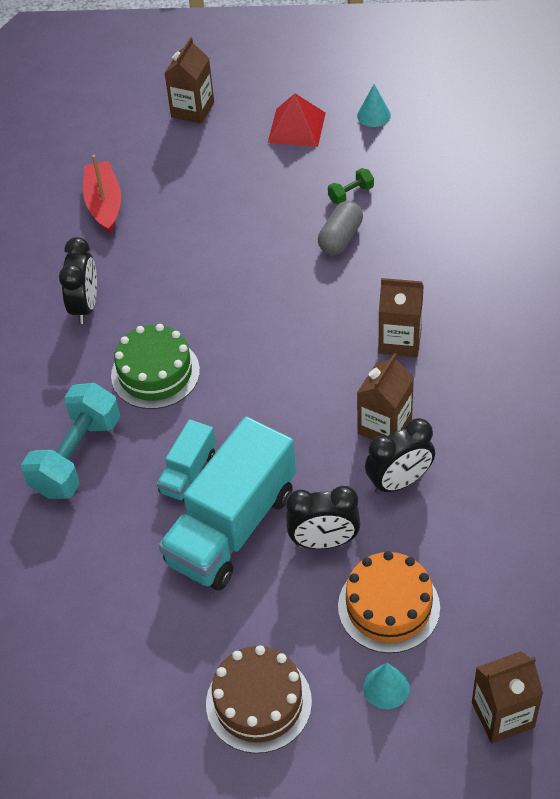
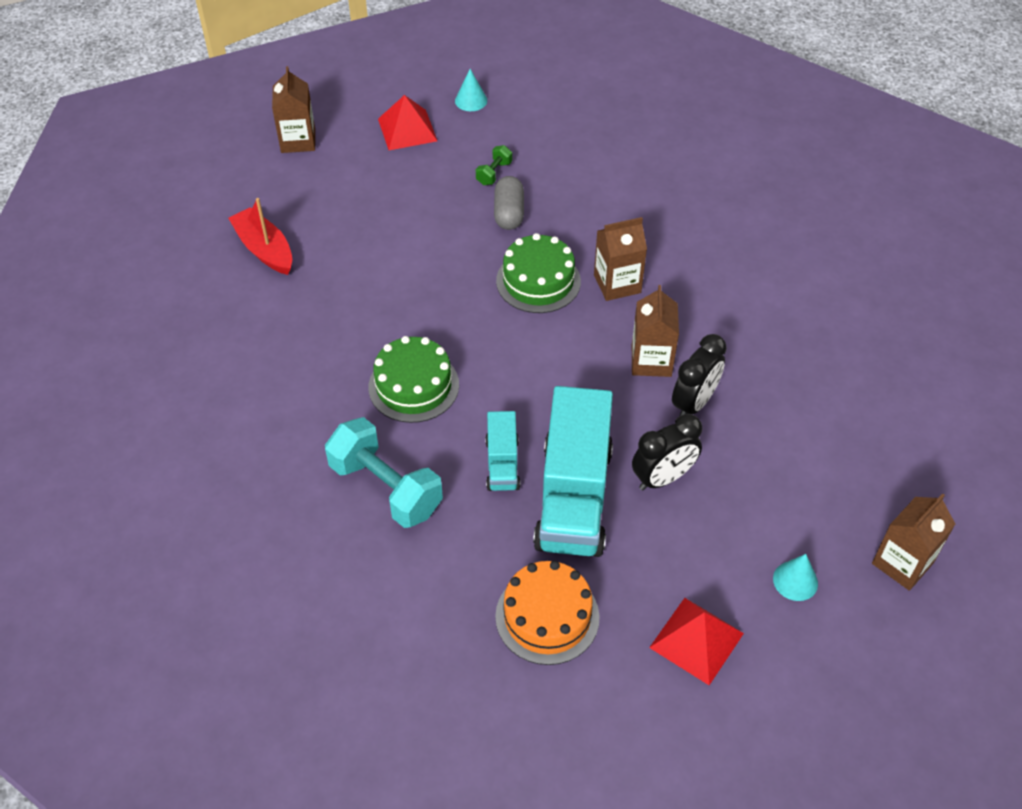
camera: 30 degrees left, 0 degrees up
turquoise dumbbell [21,383,120,499] -> turquoise dumbbell turned 45 degrees counterclockwise [325,417,443,528]
black clock [59,237,97,324] -> none
brown cake [206,645,312,753] -> red pyramid [649,598,744,685]
orange cake [338,551,440,653] -> orange cake moved to [495,561,599,665]
none -> green cake [496,233,581,313]

